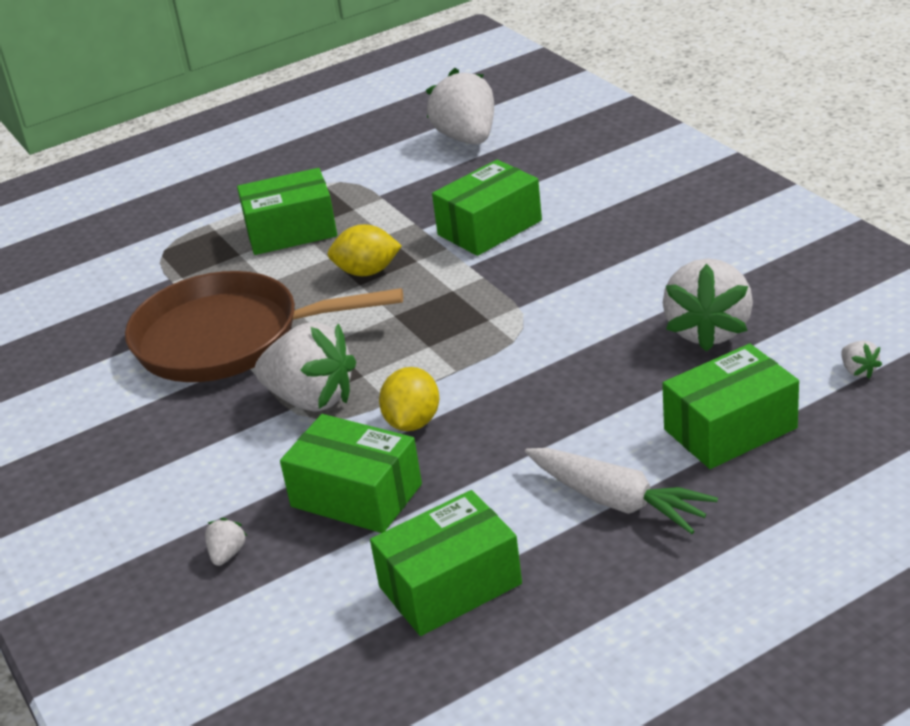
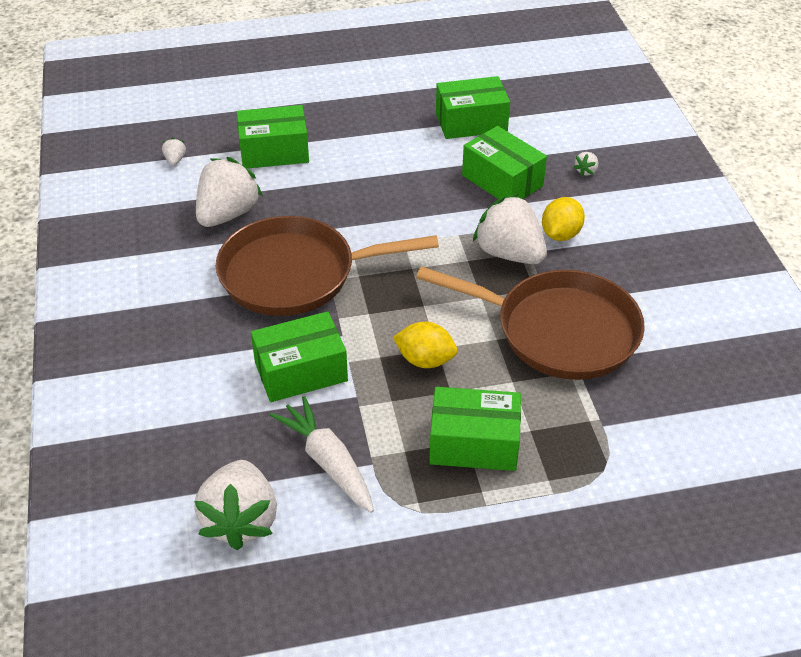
camera: 165 degrees left, 10 degrees up
yellow lemon [379,367,439,431] -> yellow lemon moved to [542,197,585,241]
white carrot [525,448,718,534] -> white carrot moved to [270,396,374,513]
none -> brown pan [216,216,439,316]

